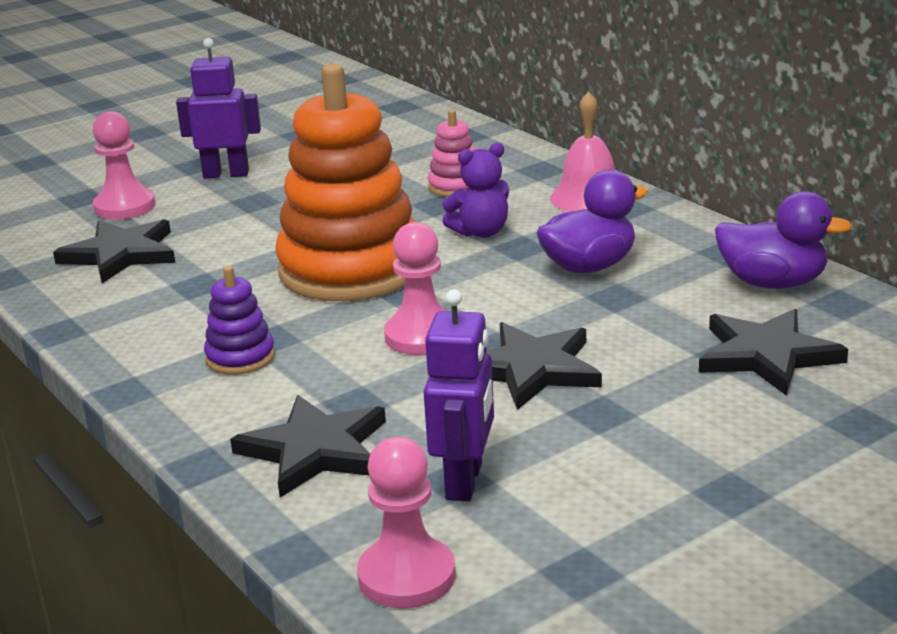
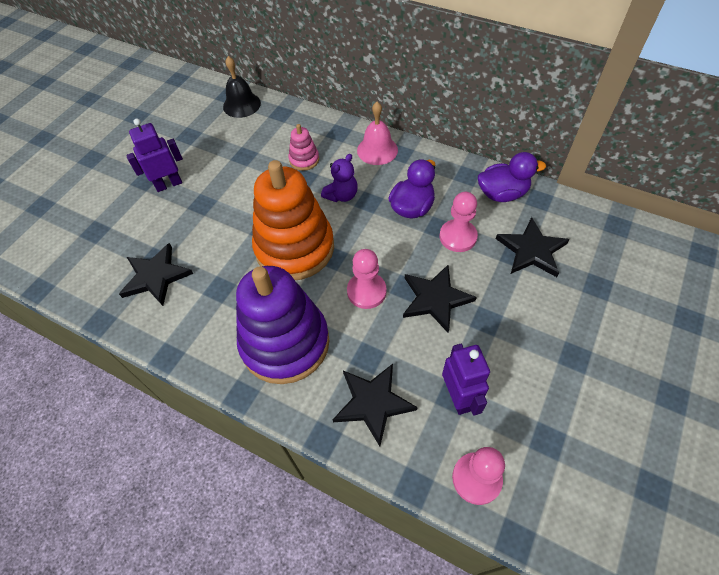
camera: 25 degrees left, 30 degrees up
pink pawn [93,111,155,220] -> pink pawn moved to [440,192,478,252]
purple stacking toy [204,266,275,375] -> purple stacking toy [236,266,329,384], size x2.33
none -> black bell [223,56,261,118]

